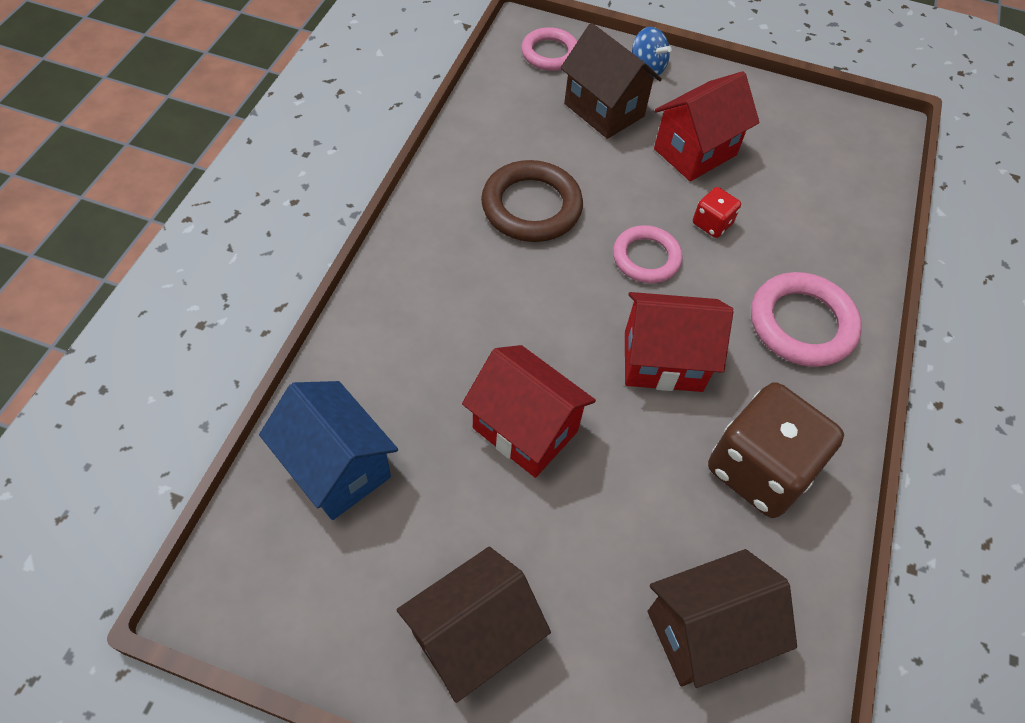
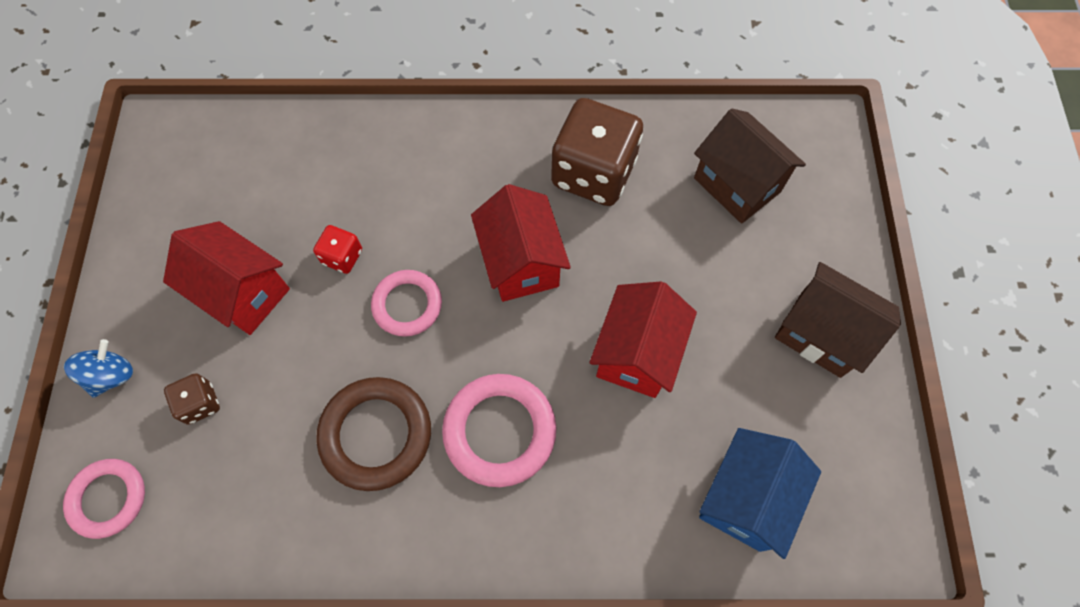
camera: 105 degrees left, 10 degrees up
brown house [560,23,662,139] -> brown dice [164,373,220,425]
pink ring [751,272,862,367] -> pink ring moved to [442,374,556,487]

